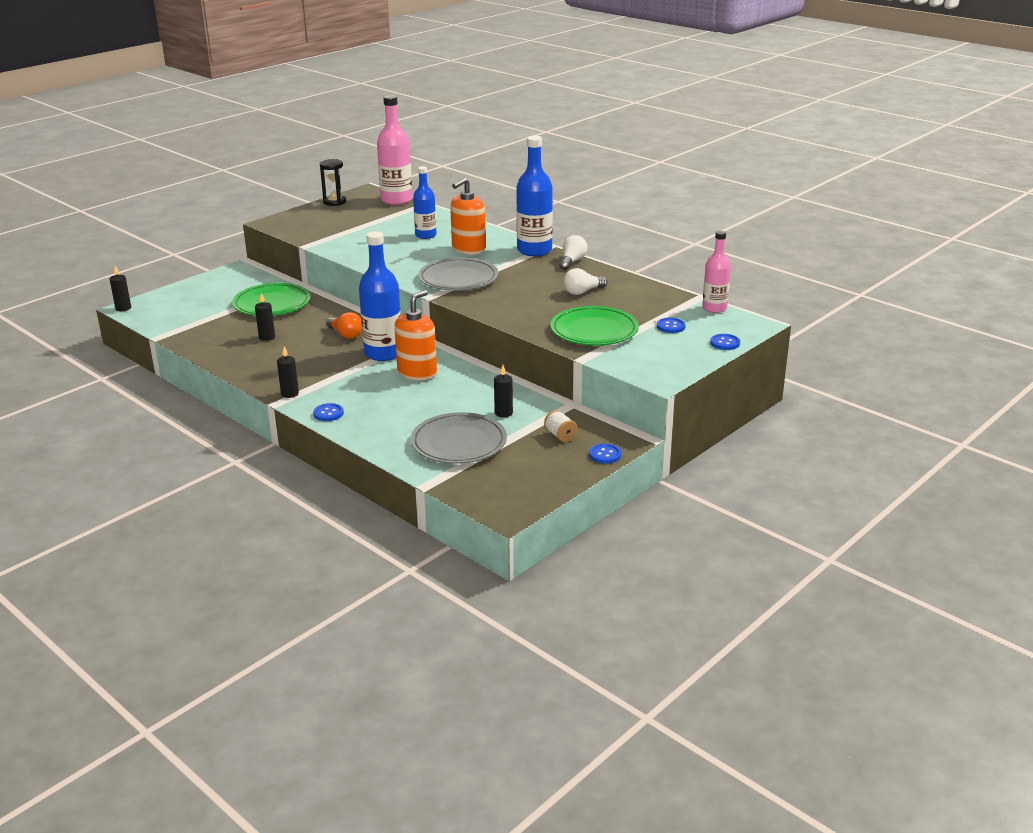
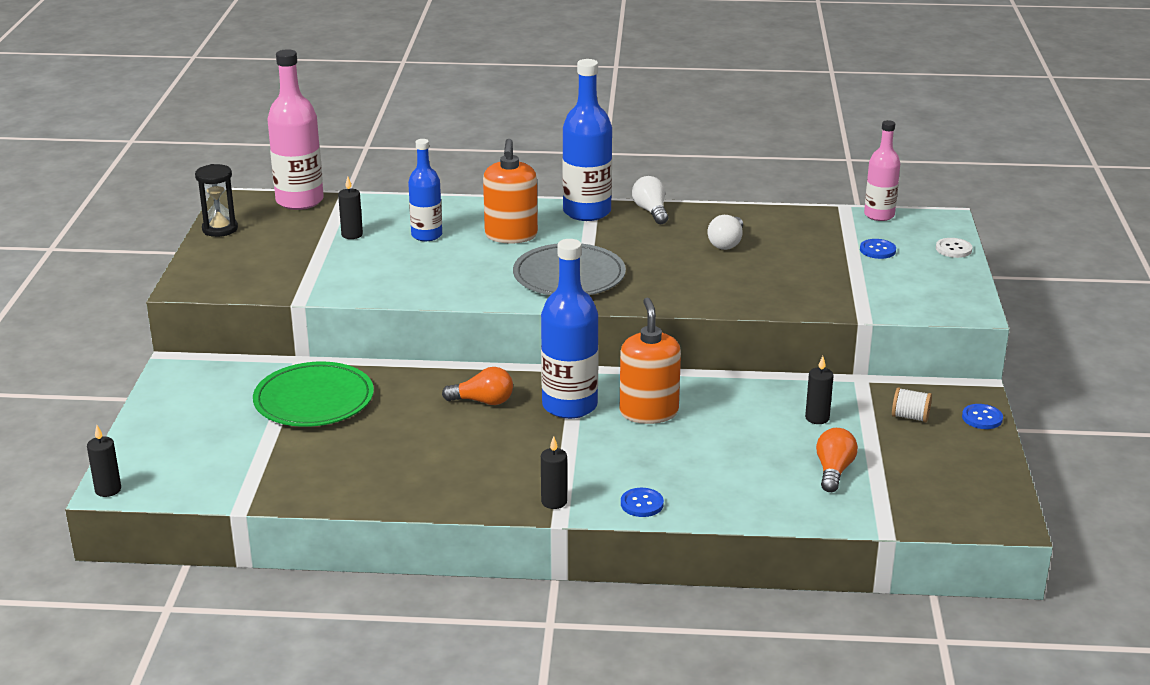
camera: 40 degrees left, 0 degrees up
black candle [255,293,275,341] -> black candle moved to [338,176,363,239]
grey plate [411,412,507,464] -> orange light bulb [816,428,858,492]
green plate [550,306,639,346] -> none
blue button [710,334,740,350] -> white button [936,238,973,258]

